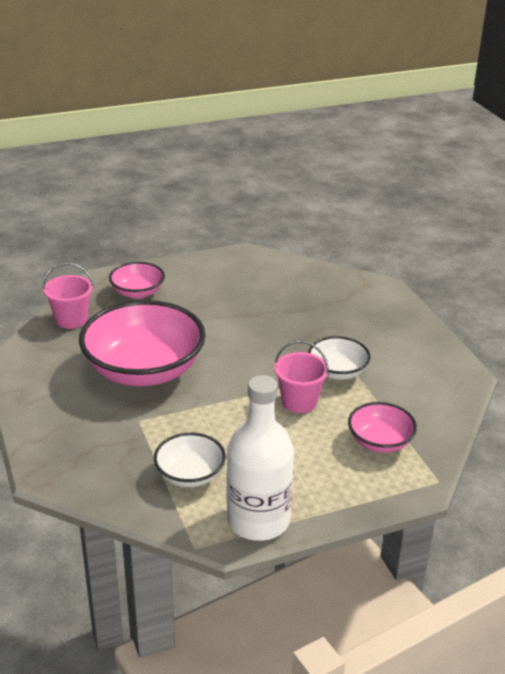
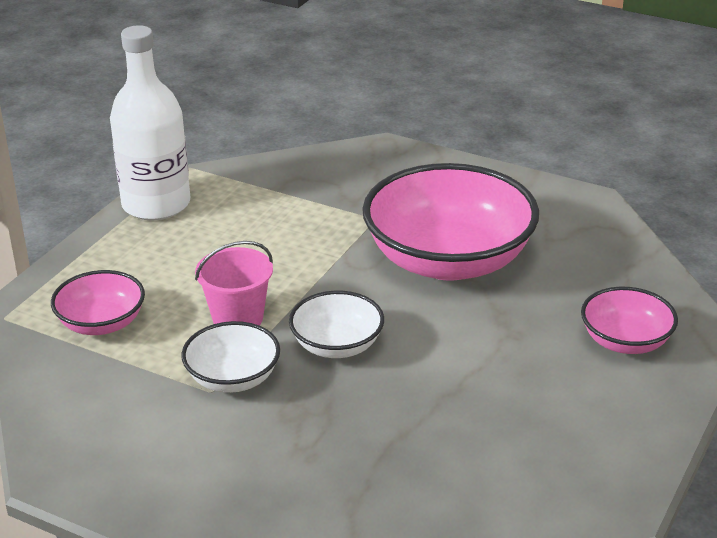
camera: 140 degrees right, 0 degrees up
pink bucket [43,263,94,329] -> none
white bowl [154,433,226,487] -> white bowl moved to [289,291,384,358]

